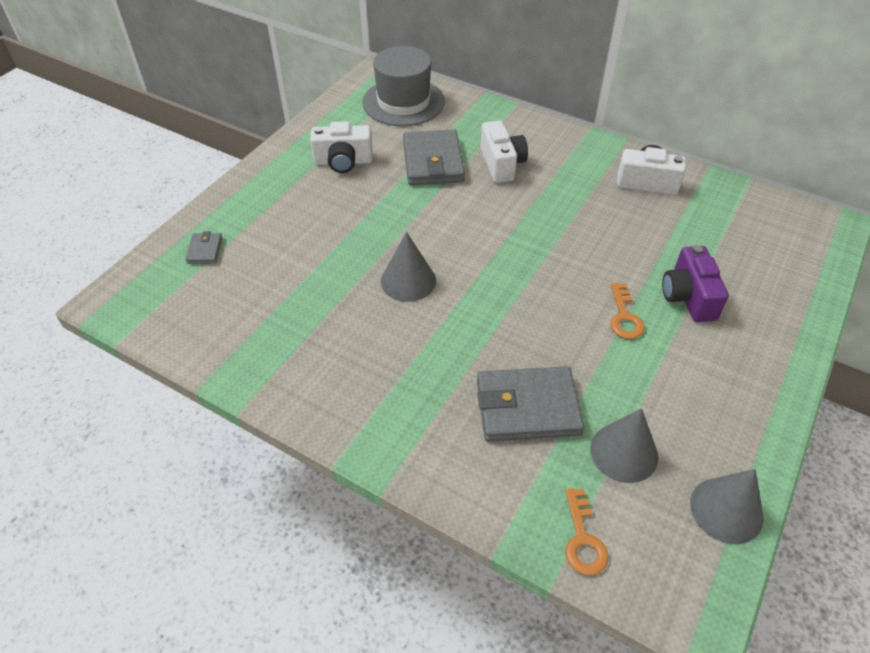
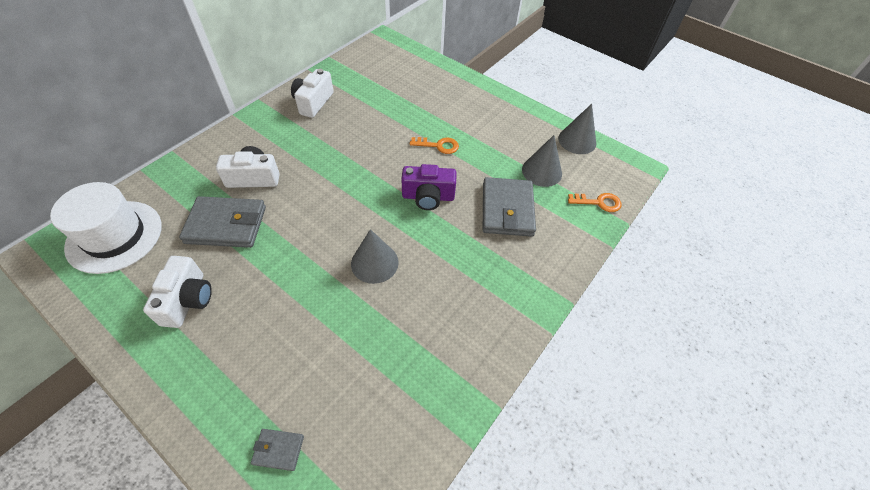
camera: 85 degrees left, 5 degrees up
grey hat [362,46,445,126] -> white hat [50,182,162,274]
purple camera [662,245,729,322] -> purple camera moved to [401,164,456,210]

